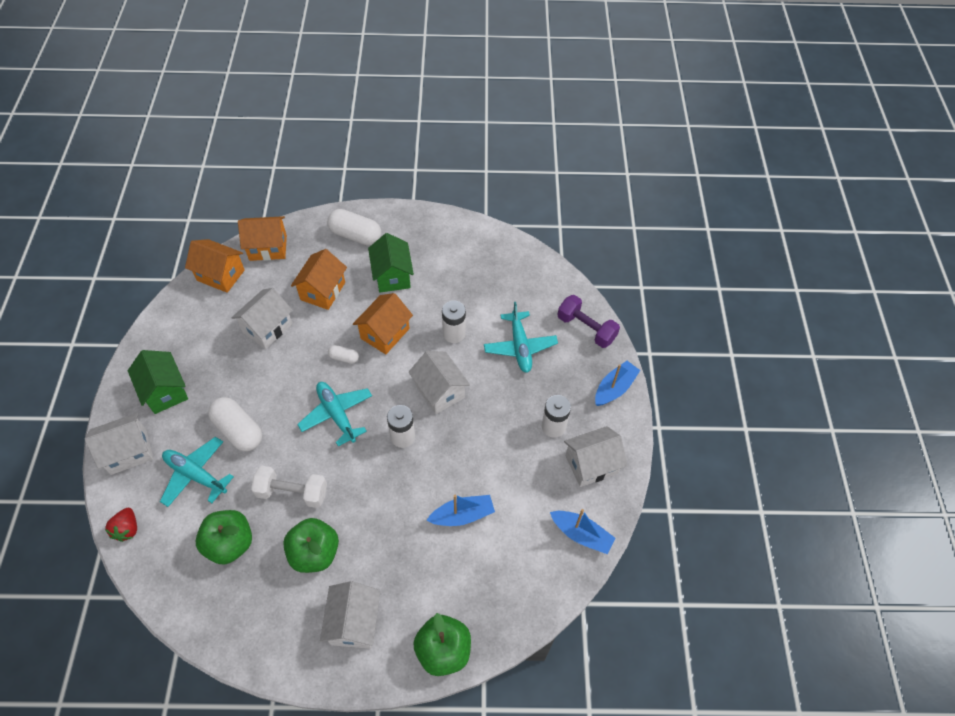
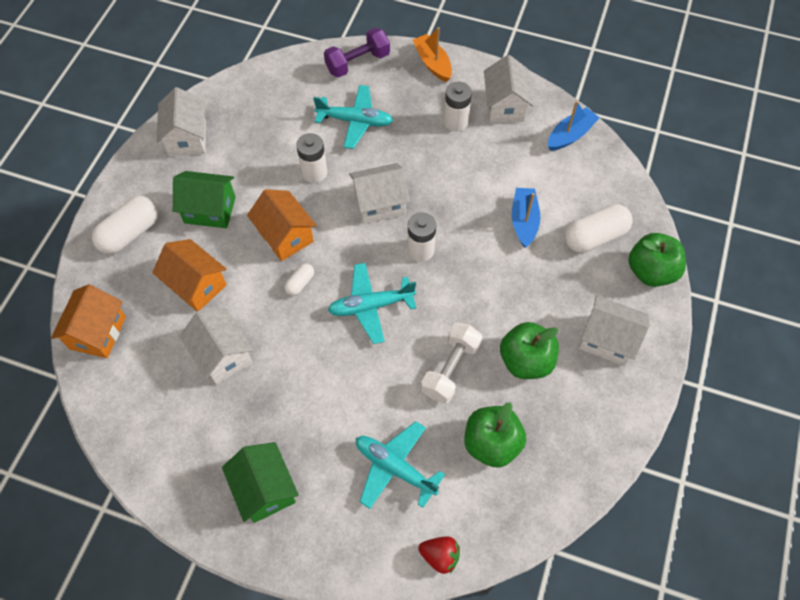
camera: 70 degrees left, 5 degrees up
white house [85,413,153,475] -> white house moved to [156,87,206,157]
green house [128,350,188,414] -> green house turned 75 degrees clockwise [222,442,299,523]
turquoise plane [160,437,234,507] -> turquoise plane turned 75 degrees clockwise [356,421,445,509]
orange house [185,239,245,293] -> none
white capsule [208,397,262,451] -> white capsule moved to [564,204,633,253]
blue boat [595,361,640,406] -> orange boat [413,27,452,82]

